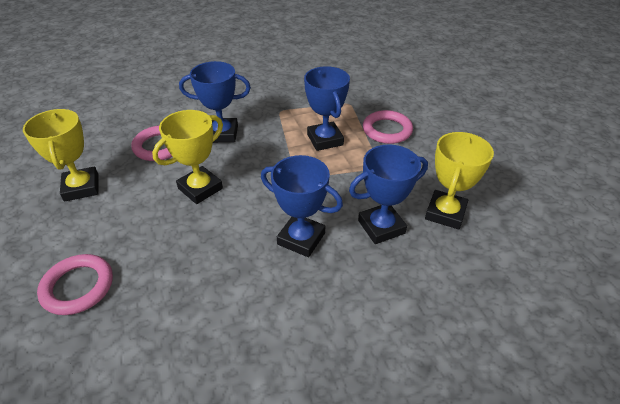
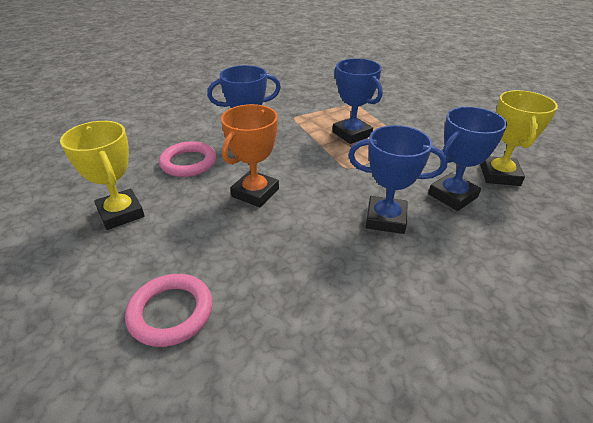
camera: 15 degrees left, 5 degrees down
yellow trophy [152,110,223,204] -> orange trophy [221,104,279,207]
pink ring [363,110,413,144] -> none

